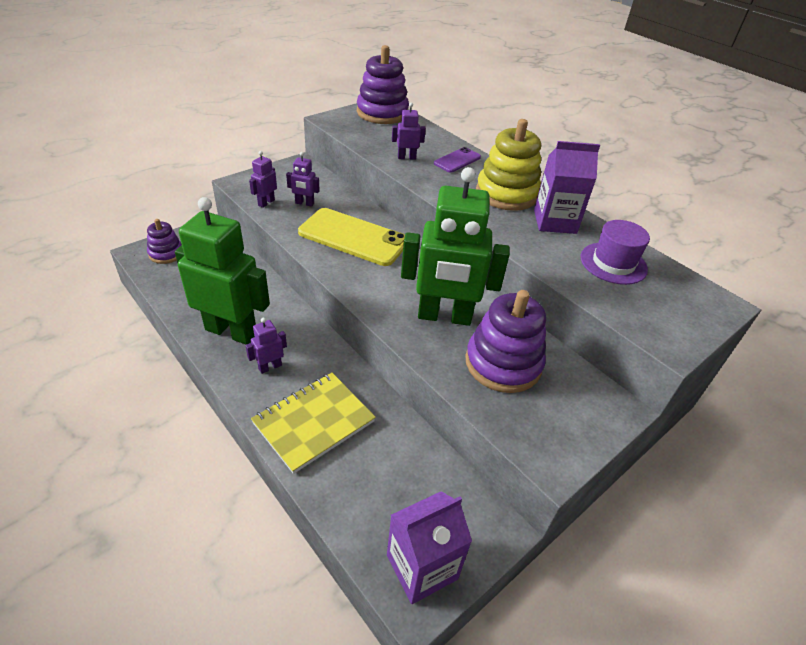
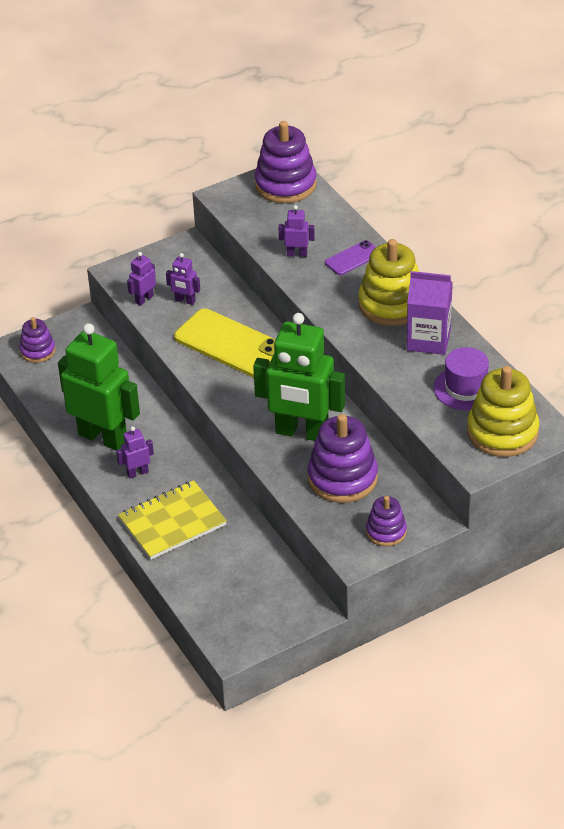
camera: 15 degrees right, 0 degrees up
purple carton [387,491,472,604] -> none
none -> purple stacking toy [366,496,407,546]
none -> yellow stacking toy [467,366,539,457]

